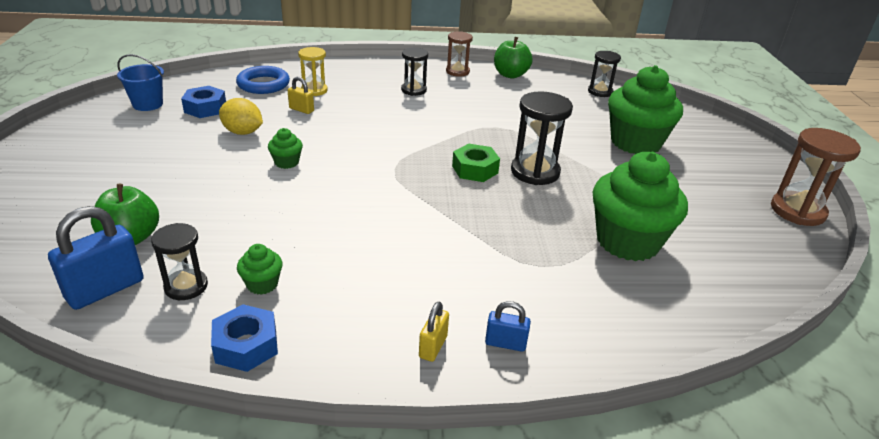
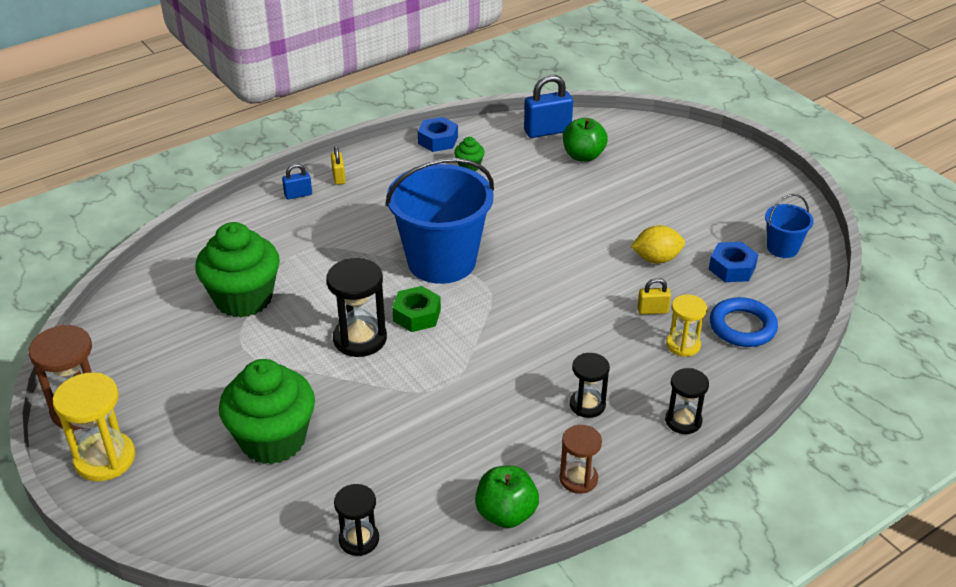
camera: 150 degrees right, 5 degrees up
blue padlock [48,206,144,310] -> blue padlock turned 60 degrees clockwise [524,75,573,138]
black hourglass [151,223,208,300] -> black hourglass moved to [665,368,709,434]
green cupcake [268,128,303,169] -> none
none -> yellow hourglass [53,373,135,481]
none -> blue bucket [385,158,494,284]

